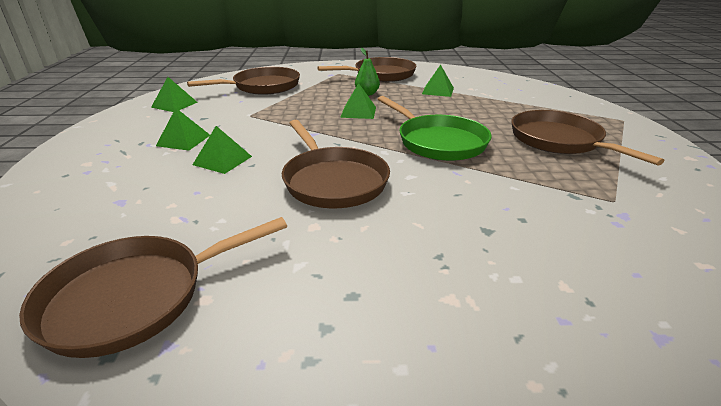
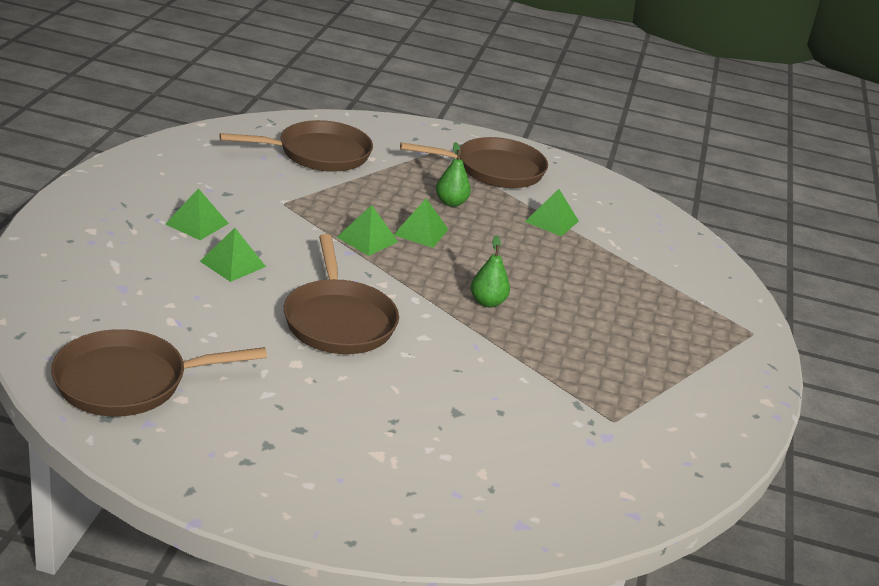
camera: 10 degrees right, 0 degrees up
green pyramid [151,77,197,112] -> green pyramid moved to [337,205,398,256]
green pan [378,96,492,161] -> green pear [471,235,510,308]
brown pan [511,110,665,166] -> none

